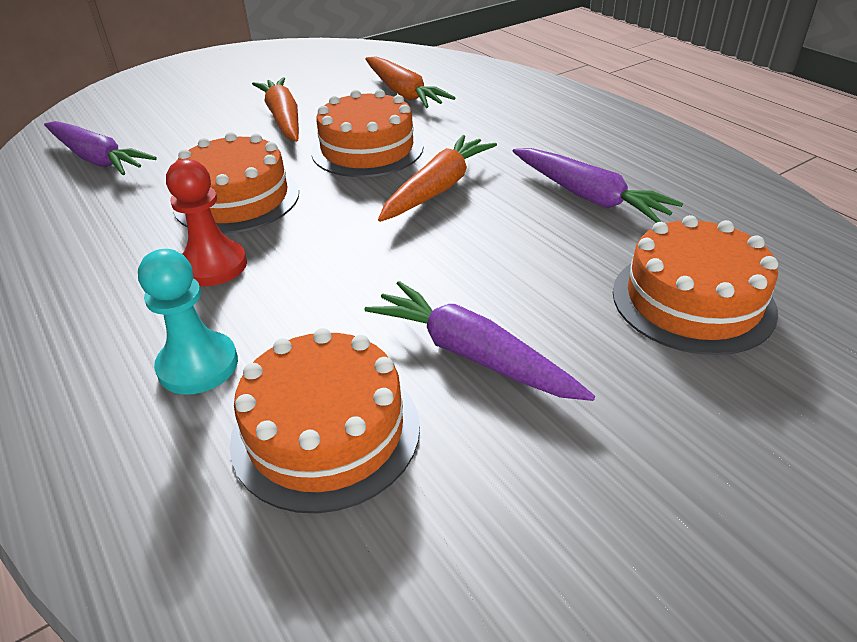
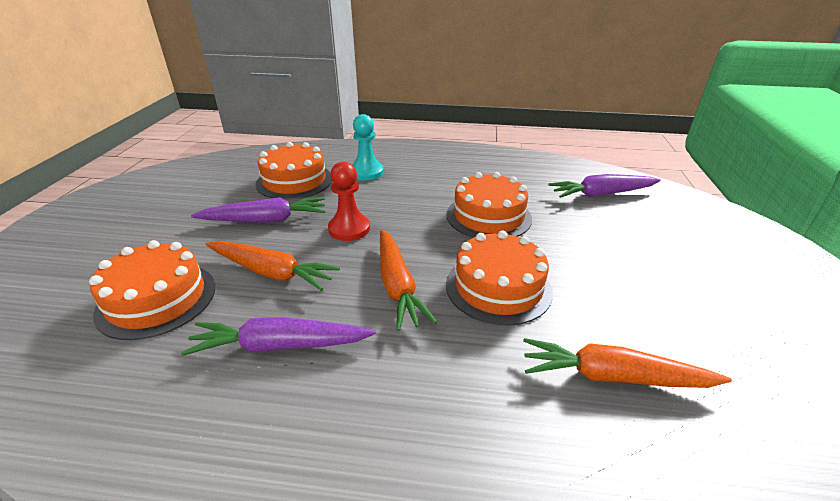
camera: 130 degrees right, 5 degrees down
red pawn [166,159,247,286] -> red pawn moved to [328,161,370,241]
orange carrot [252,77,299,142] -> orange carrot moved to [205,241,340,291]

